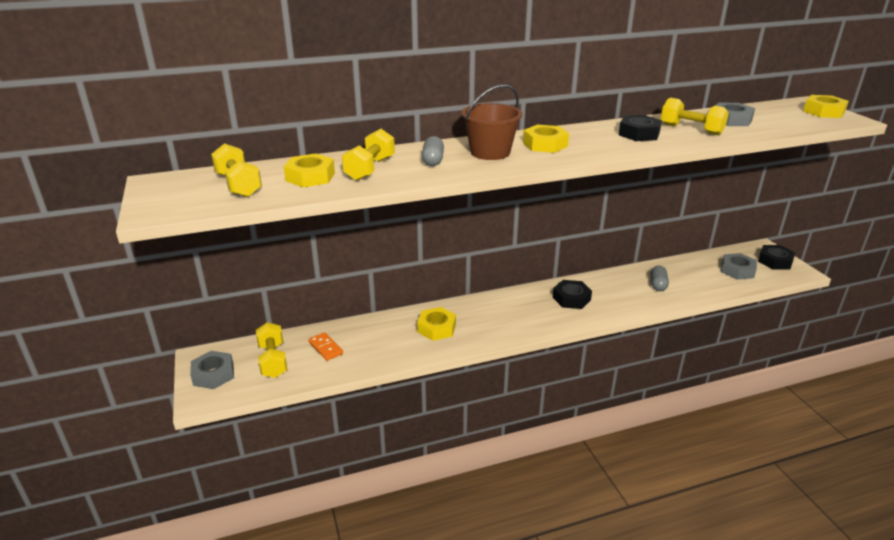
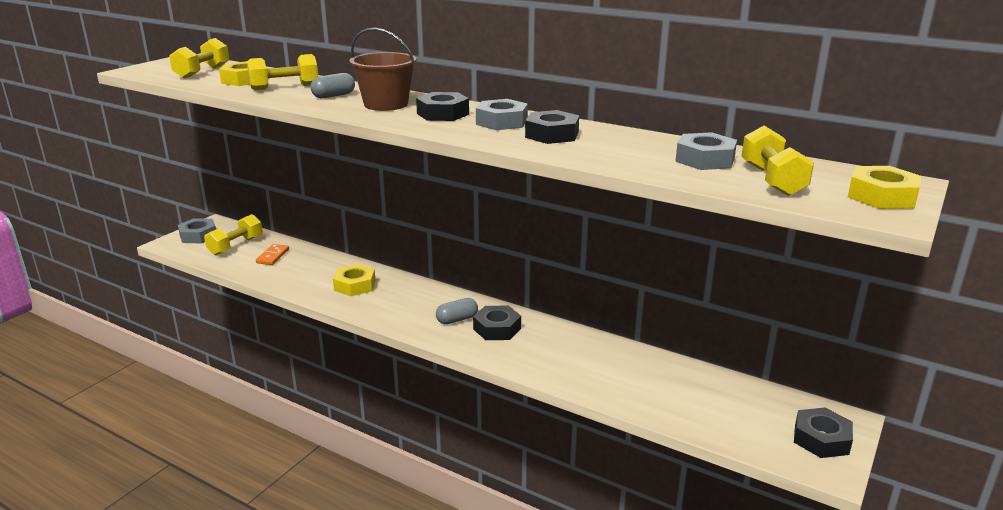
camera: 50 degrees right, 5 degrees down
yellow nut [523,124,569,153] -> black nut [416,92,469,121]
grey capsule [651,266,669,291] -> grey capsule moved to [436,298,478,324]
yellow dumbbell [661,97,729,135] -> yellow dumbbell moved to [741,126,814,196]
grey nut [721,253,757,280] -> grey nut moved to [476,99,528,130]

